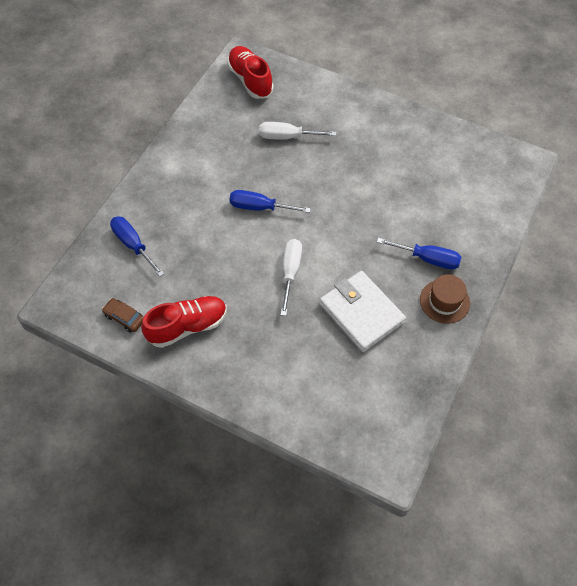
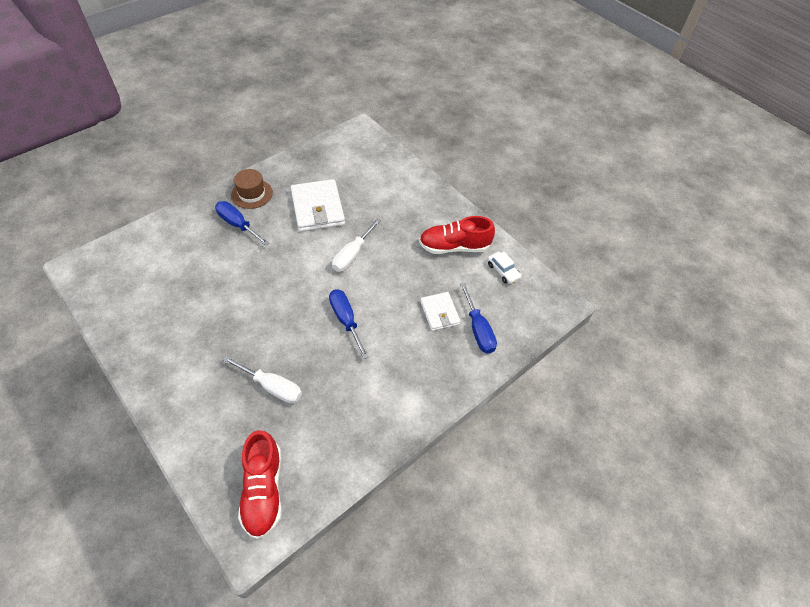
camera: 160 degrees left, 5 degrees down
brown car [102,298,144,333] -> white car [488,252,522,284]
blue screwdriver [229,190,311,213] -> blue screwdriver turned 150 degrees counterclockwise [329,289,369,359]
none -> white wallet [420,292,461,331]

